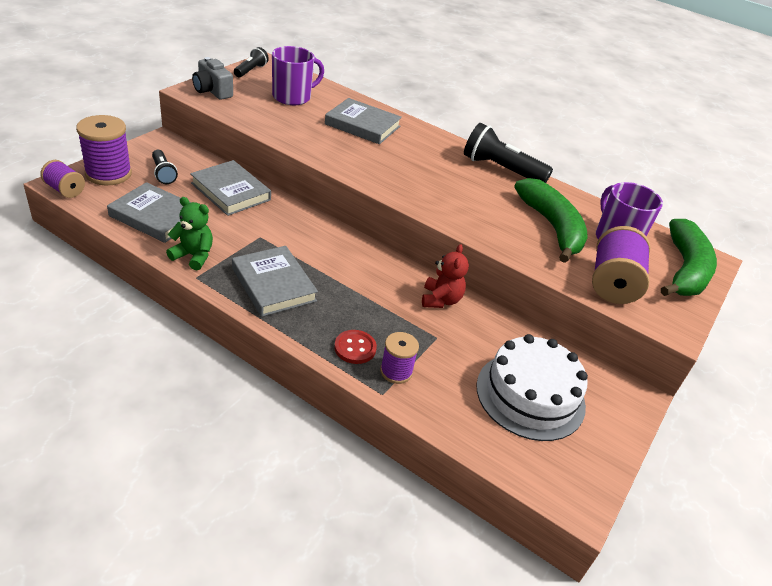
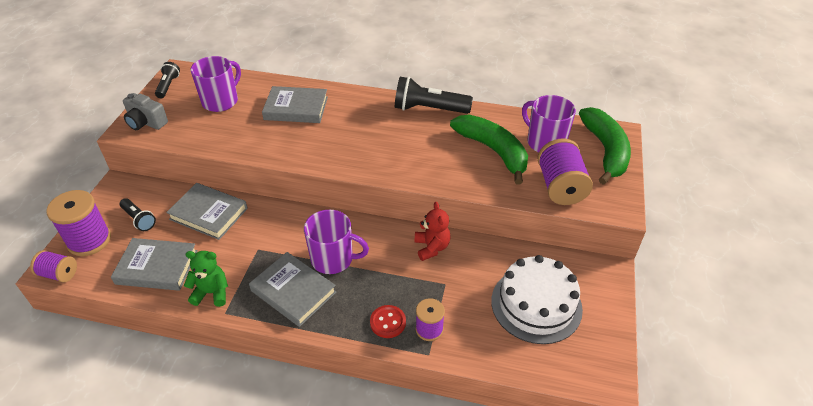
camera: 15 degrees left, 5 degrees up
none -> purple mug [304,210,369,274]

